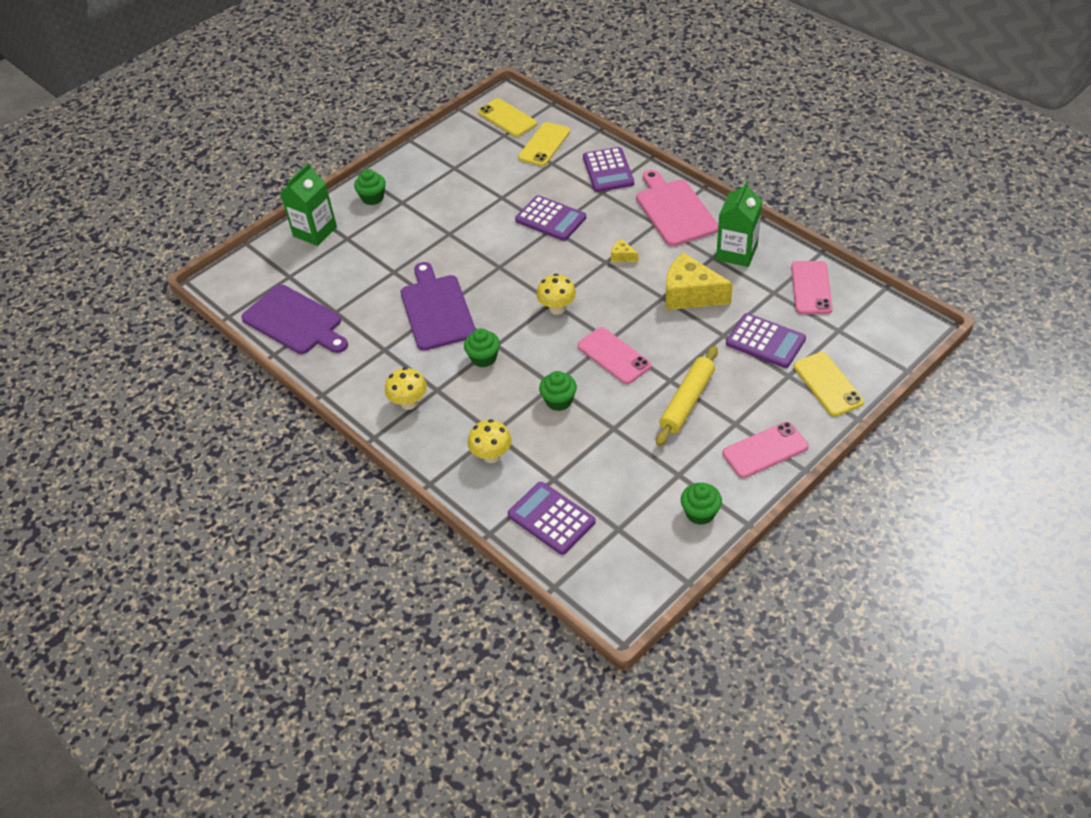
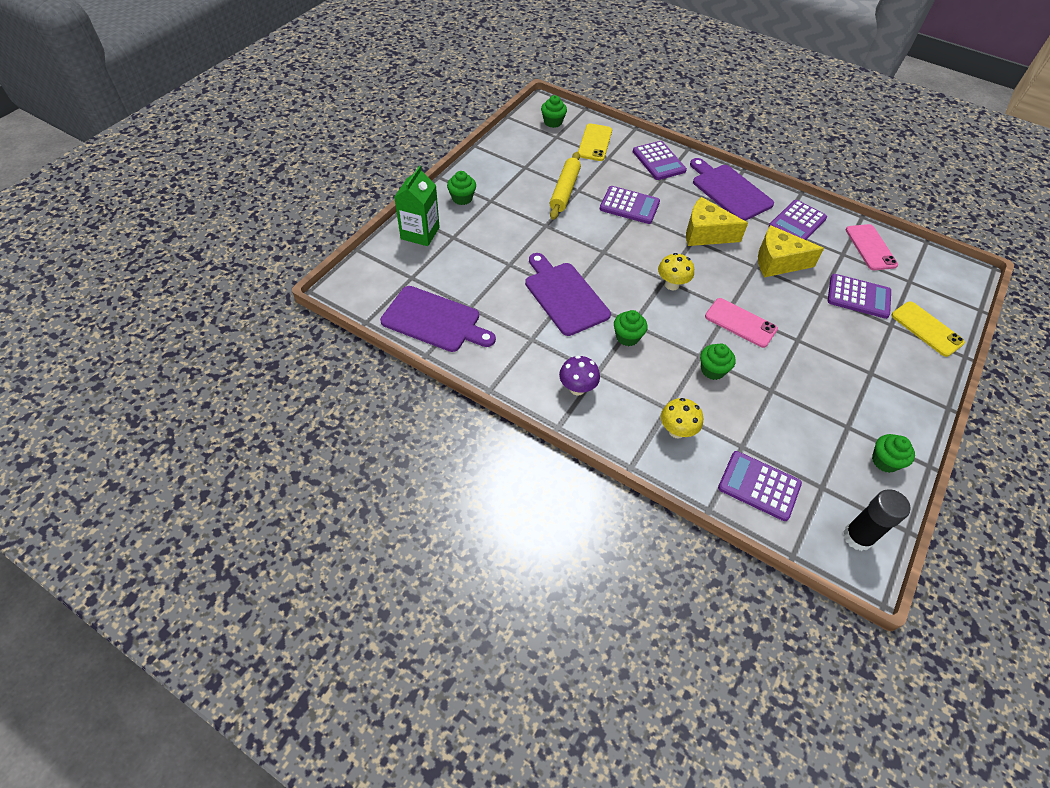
camera: 20 degrees left, 5 degrees up
yellow mushroom [385,367,427,410] -> purple mushroom [559,355,600,395]
yellow phone [478,98,537,137] -> green cupcake [541,95,567,128]
yellow cheese [611,239,638,262] -> yellow cheese [686,197,748,246], size x2.30
pink cutting board [636,169,718,246] -> purple cutting board [690,158,774,221]
yellow rolling pin [656,346,718,446] -> yellow rolling pin moved to [550,152,581,220]
green carton [716,181,762,267] -> purple calculator [768,200,827,240]
pink phone [722,421,809,478] -> none
none -> black glue stick [843,489,910,551]

